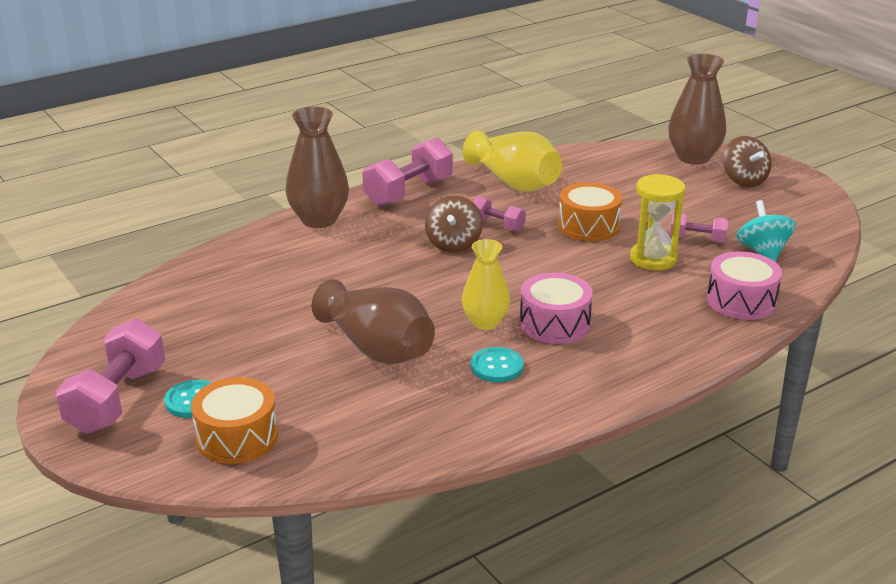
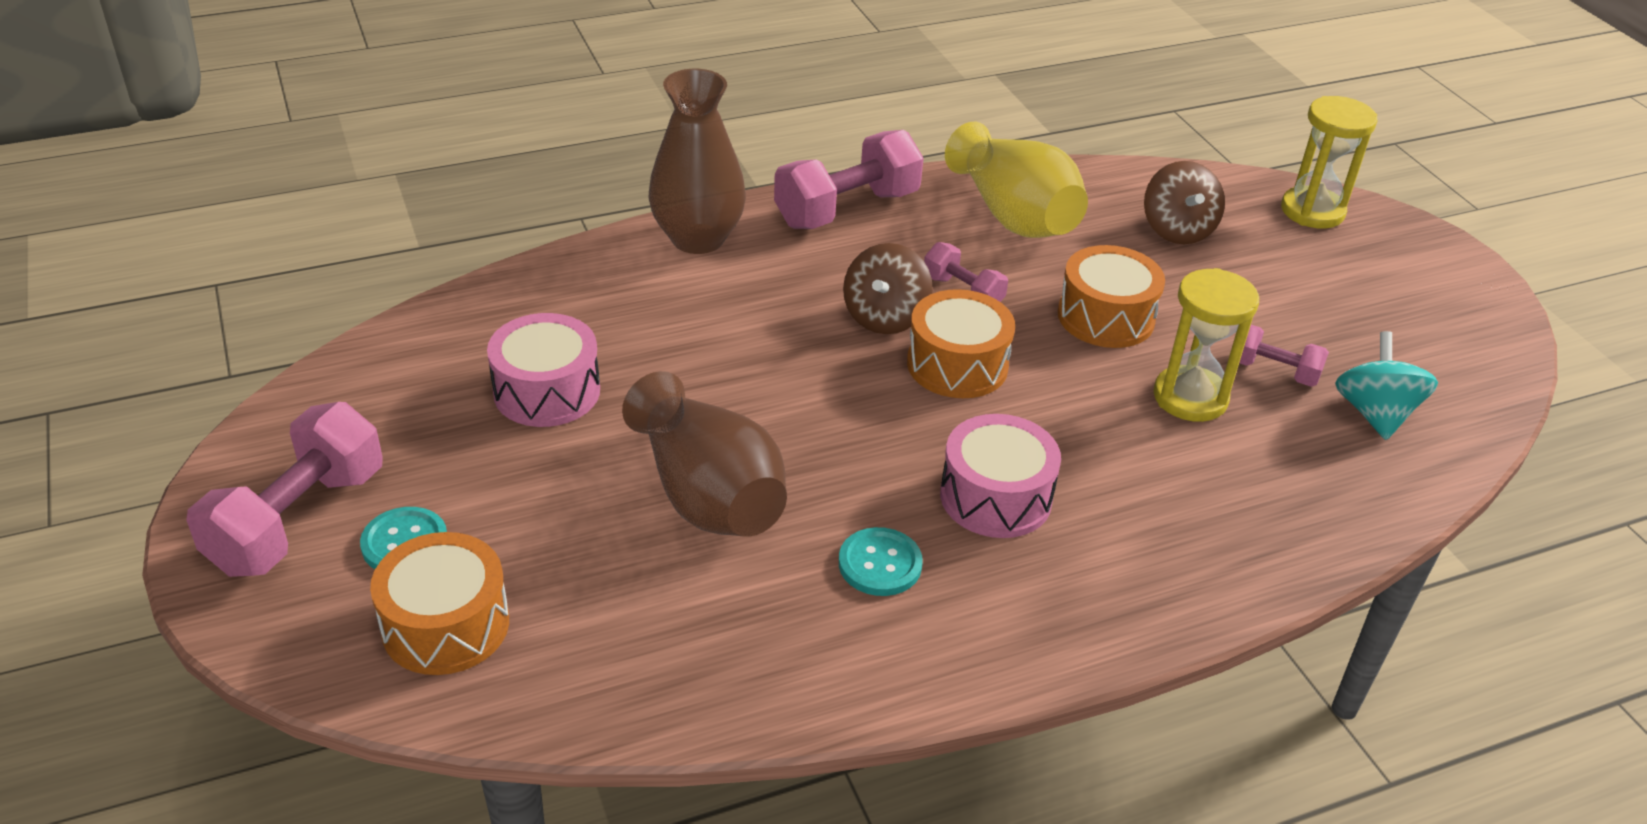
camera: 10 degrees right, 10 degrees up
yellow vase [462,239,510,330] -> none
brown vase [668,54,726,165] -> yellow hourglass [1281,96,1377,229]
pink drum [707,251,782,320] -> pink drum moved to [487,313,600,427]
brown spinning top [723,136,772,187] -> brown spinning top moved to [1144,161,1225,244]
none -> orange drum [907,289,1015,398]

